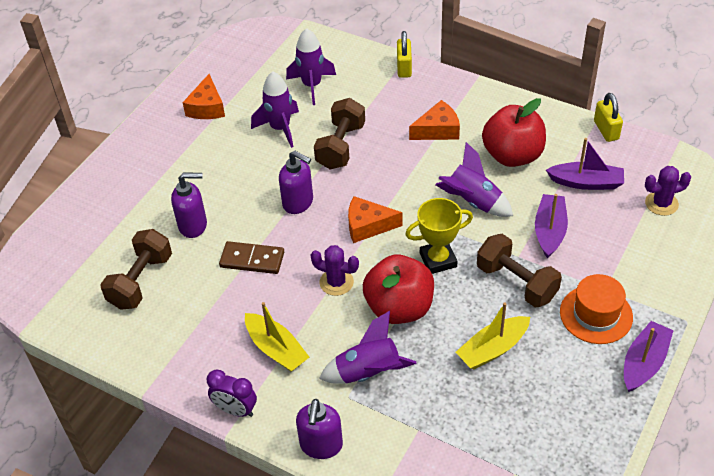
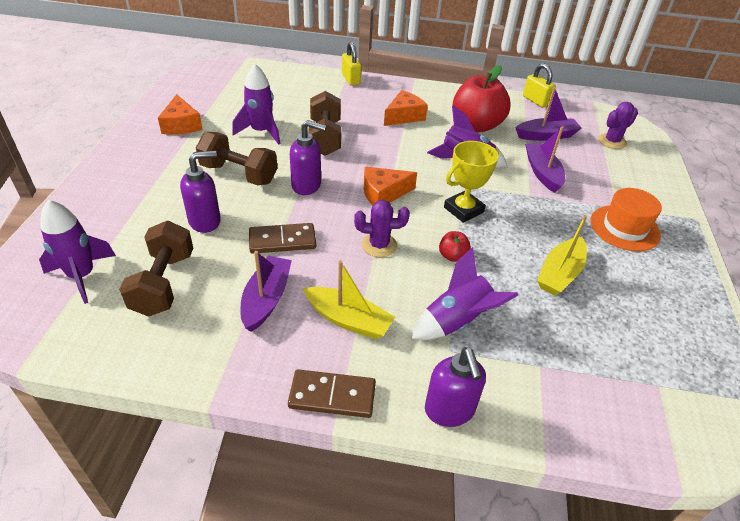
camera: 25 degrees left, 5 degrees down
purple clock [207,370,257,417] -> brown domino [288,369,376,418]
purple rocket [286,28,336,105] -> purple rocket moved to [39,200,116,304]
red apple [363,254,434,324] -> red apple [439,231,471,262], size x0.43
brown dumbbell [477,234,562,308] -> brown dumbbell moved to [196,132,278,185]
purple boat [624,321,674,392] -> purple boat moved to [240,251,292,332]

